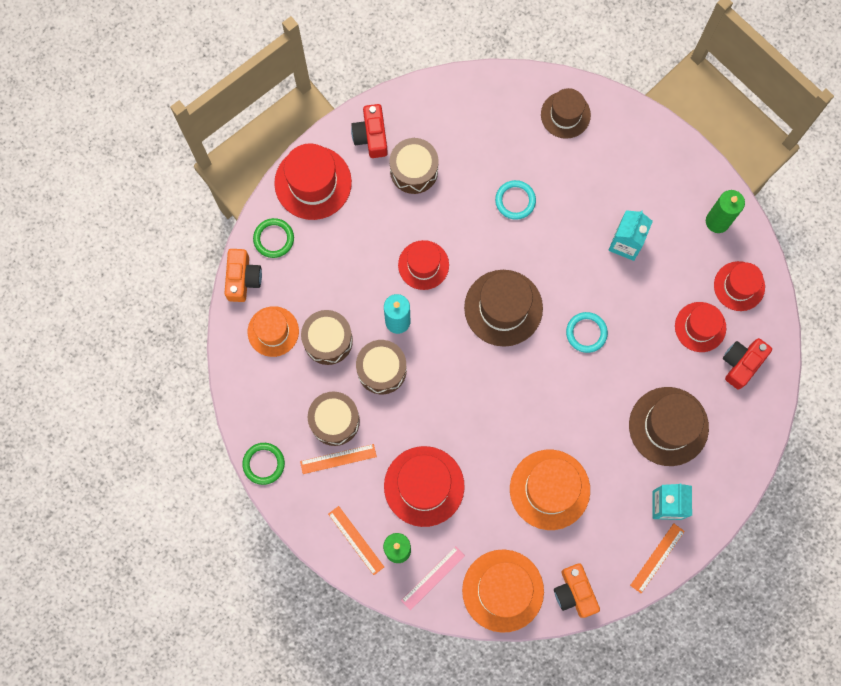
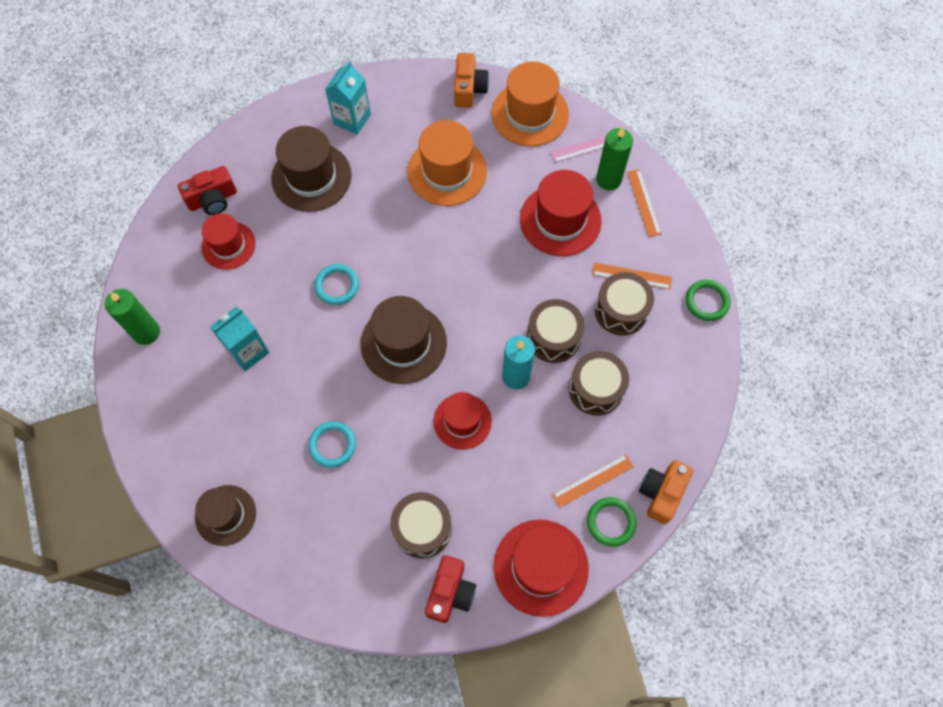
camera: 155 degrees left, 10 degrees down
orange hat [247,306,299,357] -> none
orange ruler [630,523,685,593] -> orange ruler moved to [552,454,634,507]
red hat [714,261,765,311] -> none

